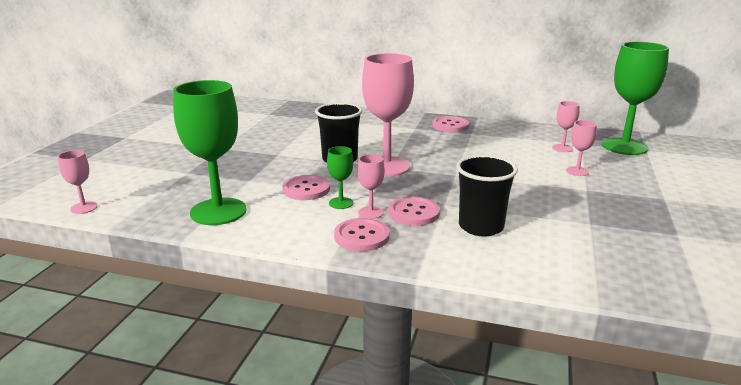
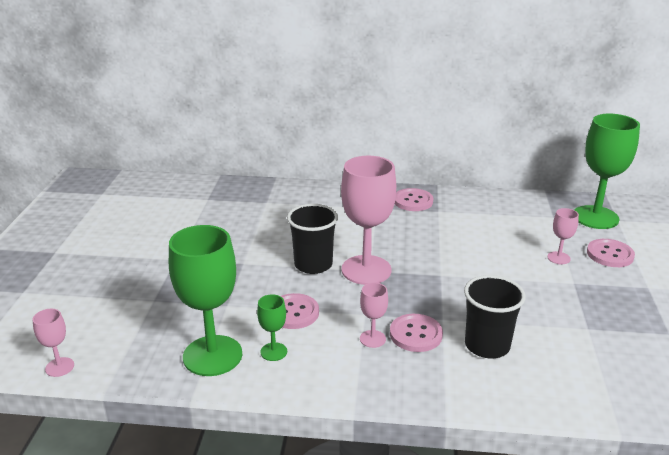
camera: 10 degrees left, 5 degrees up
green goblet [327,146,353,209] -> green goblet moved to [257,294,287,361]
pink button [334,218,390,251] -> pink button moved to [587,239,635,267]
pink goblet [552,101,580,152] -> none

